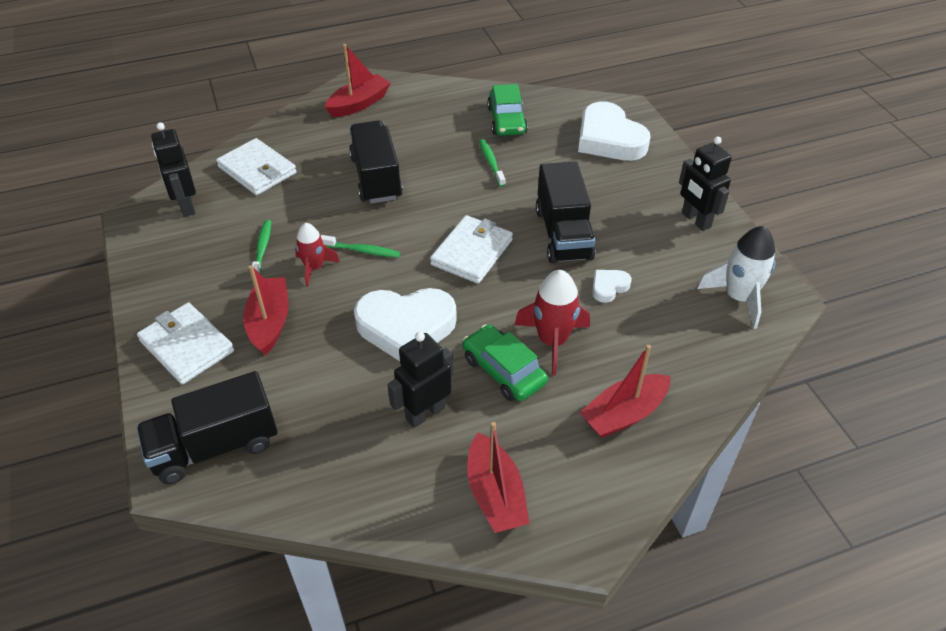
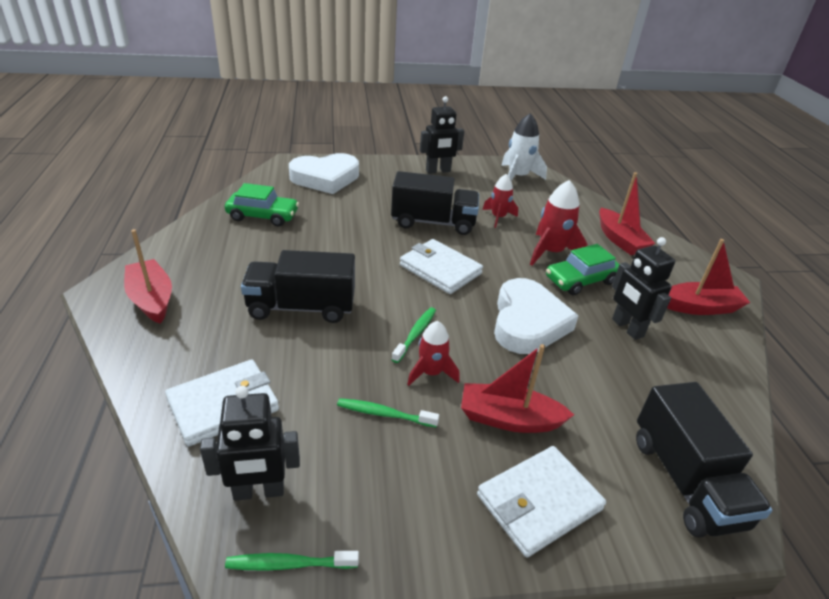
camera: 80 degrees left, 10 degrees down
green toothbrush [479,139,506,187] -> green toothbrush moved to [225,551,359,571]
white heart [592,270,632,303] -> red rocket [482,174,518,228]

